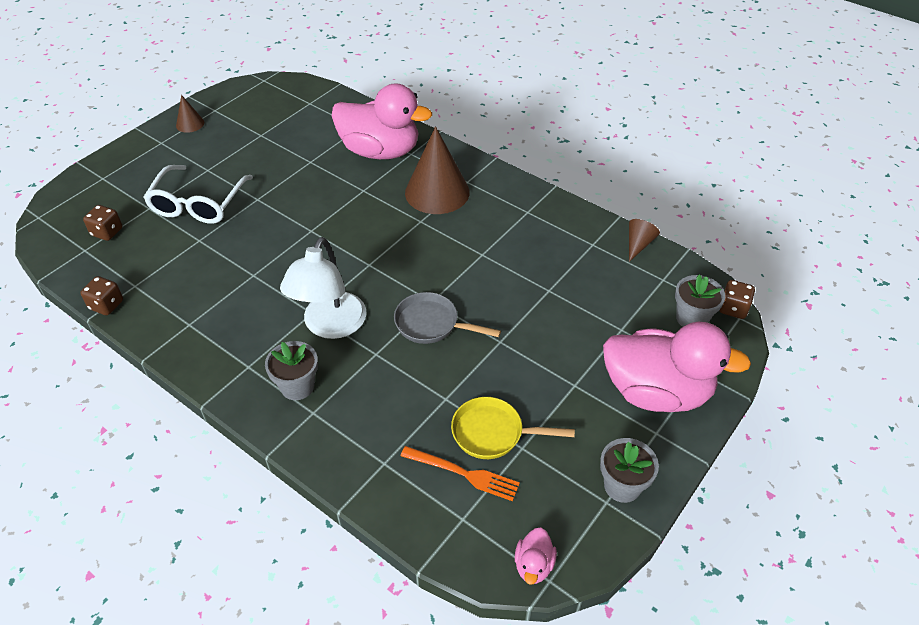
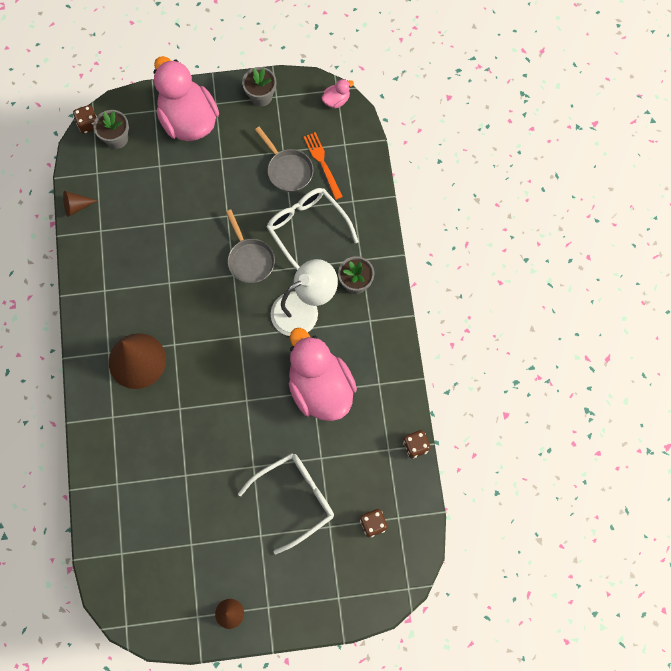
camera: 135 degrees left, 25 degrees up
pink duck [332,83,432,159] -> pink duck moved to [289,328,357,421]
yellow pan [451,397,575,459] -> grey pan [255,127,314,192]
none -> white glasses [267,188,359,270]

